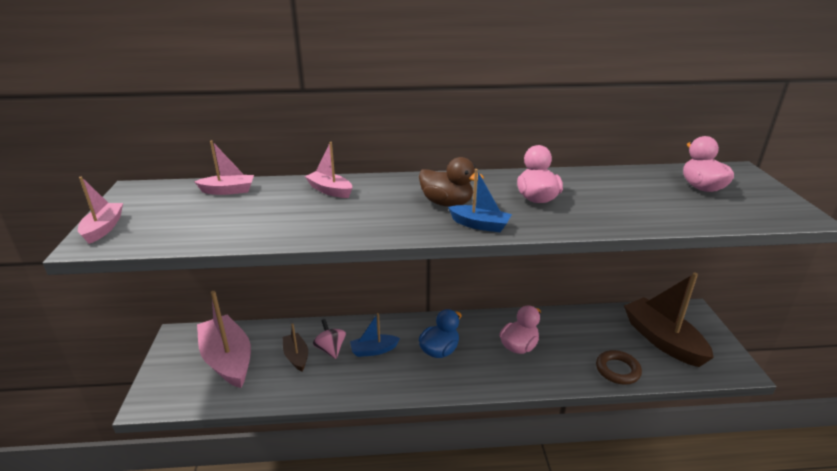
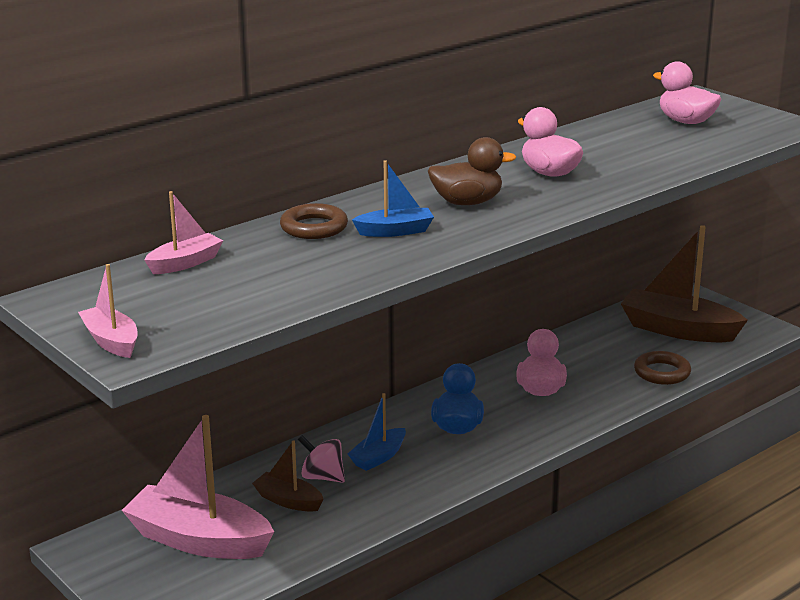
camera: 35 degrees left, 5 degrees down
pink boat [305,142,352,198] -> brown ring [280,203,348,239]
blue boat [448,169,512,232] -> blue boat moved to [352,160,434,237]

